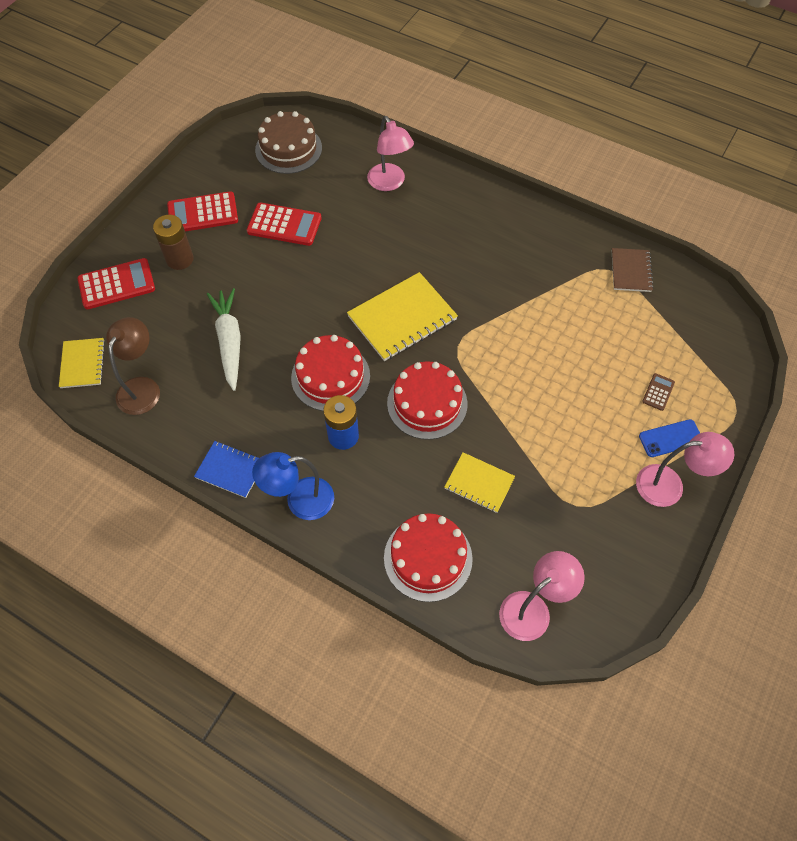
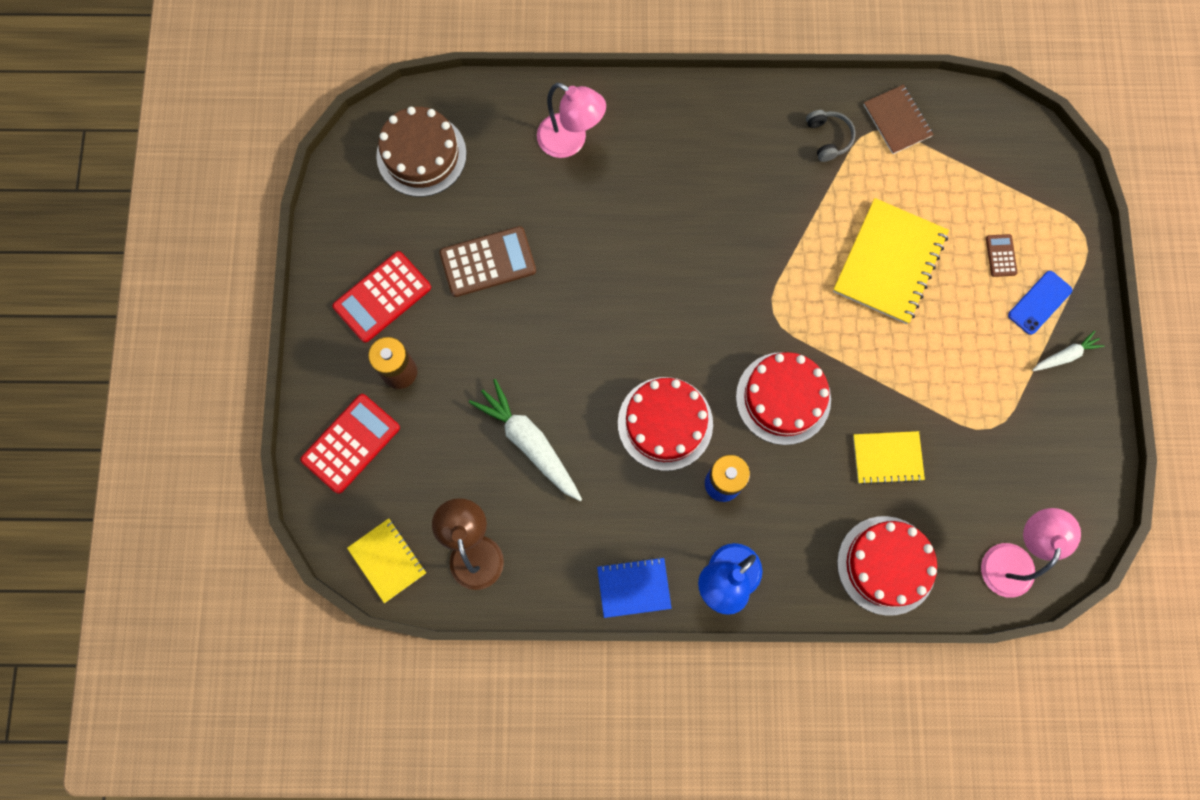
camera: 30 degrees left, 15 degrees up
red calculator [247,203,322,246] -> brown calculator [440,226,536,297]
yellow notebook [347,272,458,361] -> yellow notebook moved to [833,198,949,324]
pink lamp [636,432,735,507] -> white carrot [1032,331,1104,371]
none -> grey headphones [806,110,856,162]

